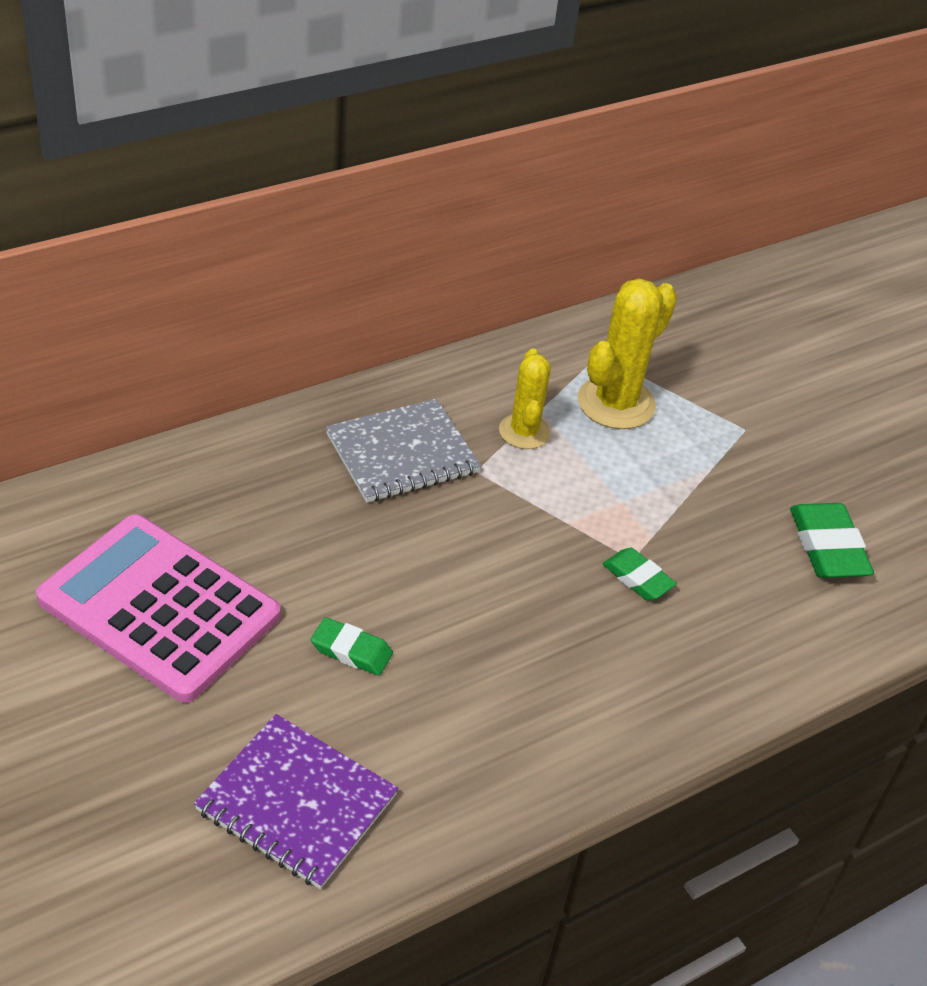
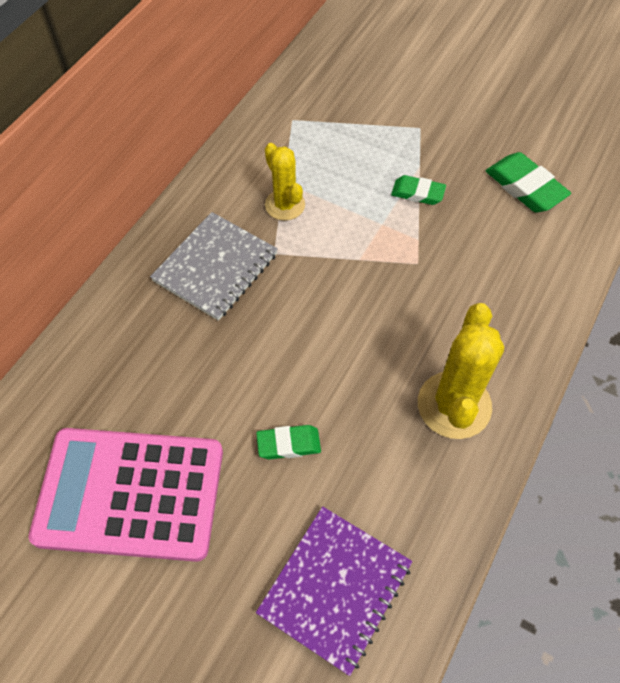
camera: 25 degrees left, 15 degrees up
purple notebook [194,714,399,889] -> purple notebook turned 60 degrees counterclockwise [256,506,412,676]
yellow cactus [578,278,677,429] -> yellow cactus moved to [418,303,504,439]
green eraser [602,548,677,600] -> green eraser moved to [391,175,446,205]

